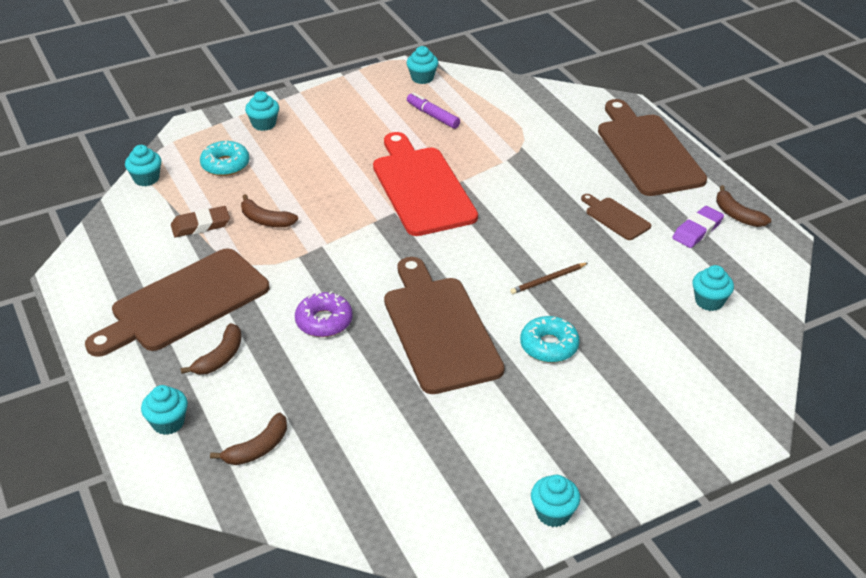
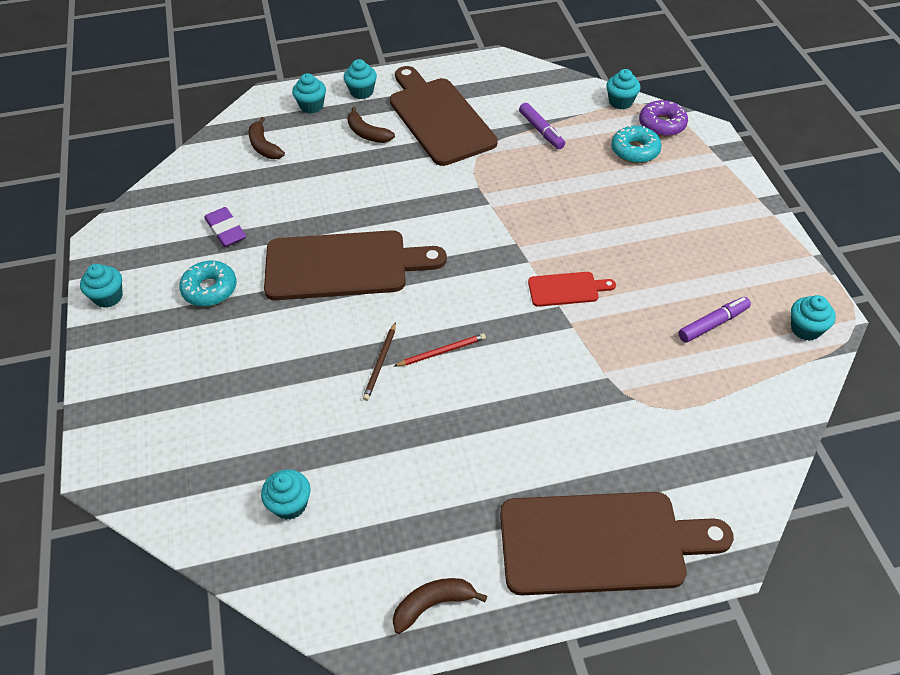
camera: 105 degrees right, 10 degrees up
brown eraser [171,206,230,237] -> purple marker [519,103,565,149]
brown banana [241,194,298,227] -> none
turquoise cupcake [245,91,279,131] -> turquoise cupcake moved to [344,59,377,99]
purple donut [295,291,353,337] -> purple donut moved to [639,100,688,137]
red cutting board [373,132,478,236] -> red cutting board [528,272,616,307], size x0.47
brown pencil [510,263,588,294] -> brown pencil turned 150 degrees counterclockwise [363,322,396,401]
turquoise donut [520,316,580,363] -> turquoise donut moved to [179,261,237,307]
brown cutting board [581,194,651,240] -> none
purple eraser [672,206,724,248] -> purple eraser moved to [204,207,246,247]
none -> red pencil [394,334,486,366]

